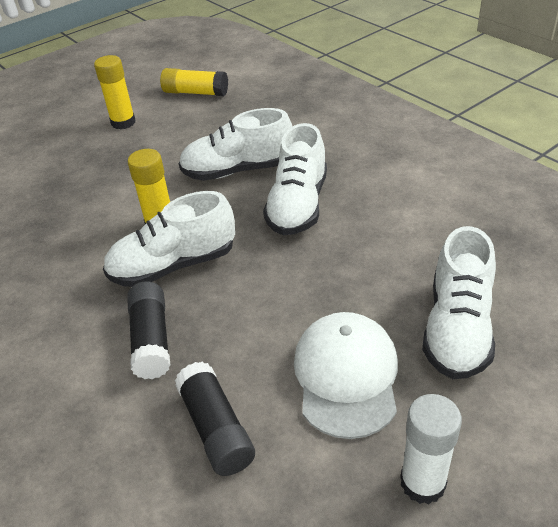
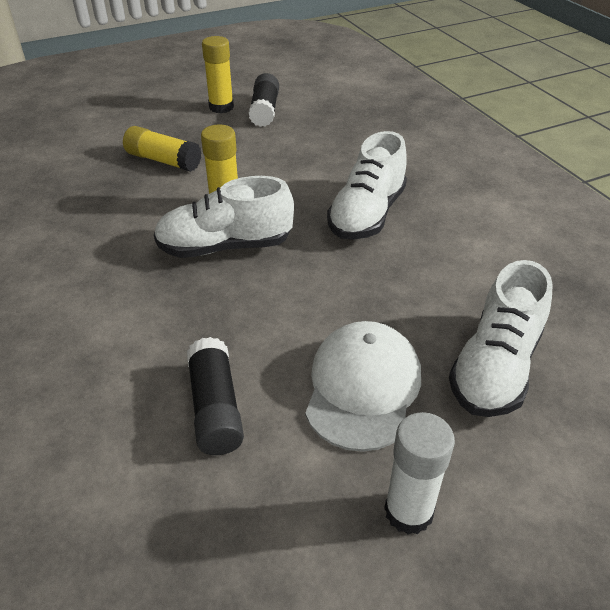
camera: 10 degrees right, 0 degrees up
black glue stick [127,281,170,379] -> black glue stick moved to [248,73,279,127]
yellow glue stick [160,68,228,96] -> yellow glue stick moved to [123,126,202,172]
white shoe [179,108,293,181] -> none

